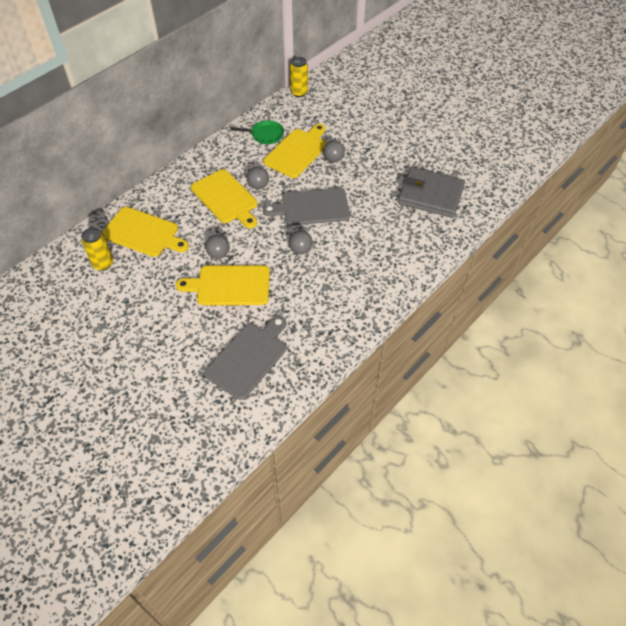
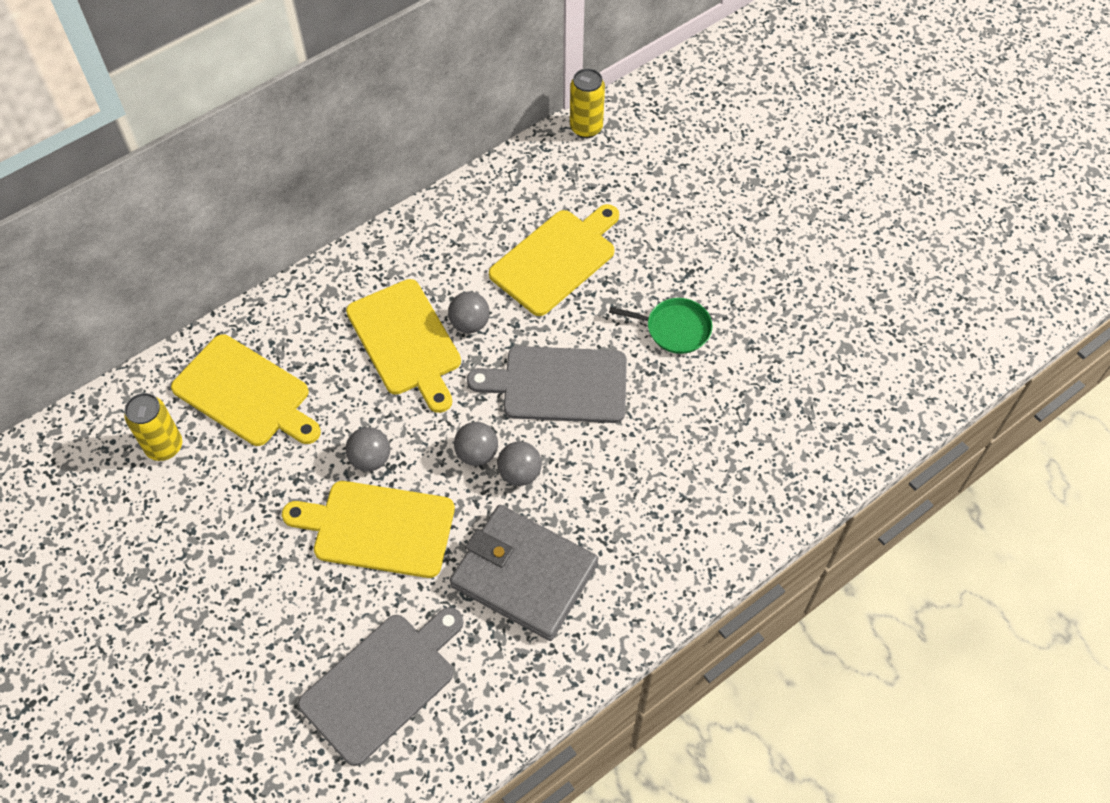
camera: 10 degrees right, 5 degrees up
green pan [231,121,284,144] -> green pan moved to [609,298,712,354]
grey ball [323,140,345,162] -> grey ball moved to [454,422,498,466]
grey wallet [398,167,465,218] -> grey wallet moved to [450,505,598,641]

